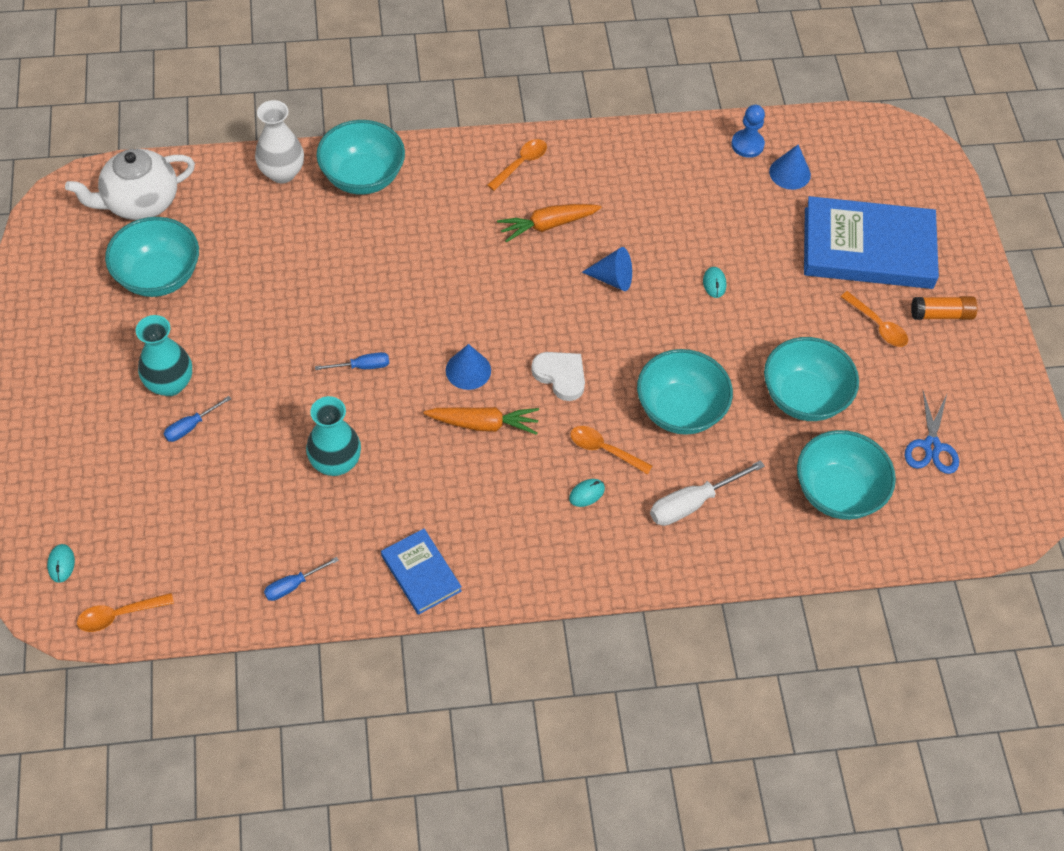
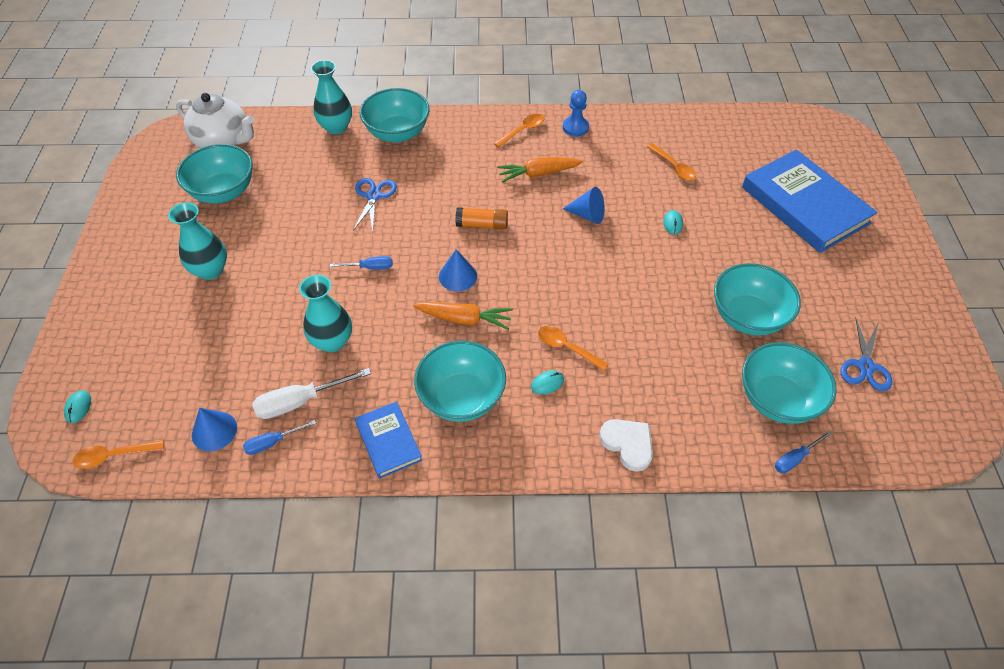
camera: 10 degrees right, 5 degrees down
white teapot [65,149,195,220] -> white teapot turned 135 degrees counterclockwise [176,93,255,148]
blue screwdriver [164,396,231,442] -> blue screwdriver moved to [775,431,832,473]
white vase [255,100,304,183] -> turquoise vase [311,60,352,134]
white heart [531,352,585,401] -> white heart moved to [599,419,653,472]
turquoise bowl [637,349,733,435] -> turquoise bowl moved to [414,341,506,422]
white screwdriver [650,460,765,526] -> white screwdriver moved to [252,368,371,419]
blue pawn [731,105,765,158] -> blue pawn moved to [563,90,589,136]
blue cone [769,144,811,190] -> blue cone moved to [192,408,237,451]
blue book [804,196,939,289] -> blue book turned 45 degrees clockwise [742,150,877,253]
orange spoon [841,291,908,347] -> orange spoon moved to [647,143,696,180]
orange glue stick [911,296,978,320] -> orange glue stick moved to [455,207,508,229]
none -> blue scissors [353,178,397,232]

